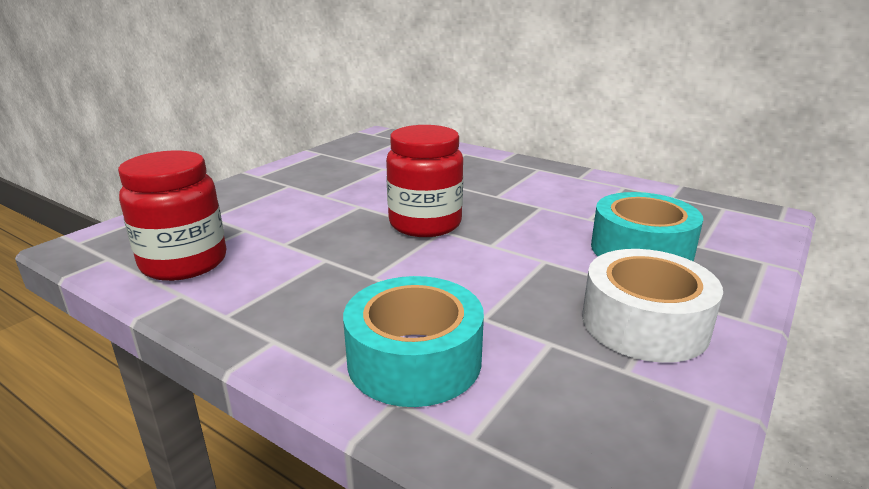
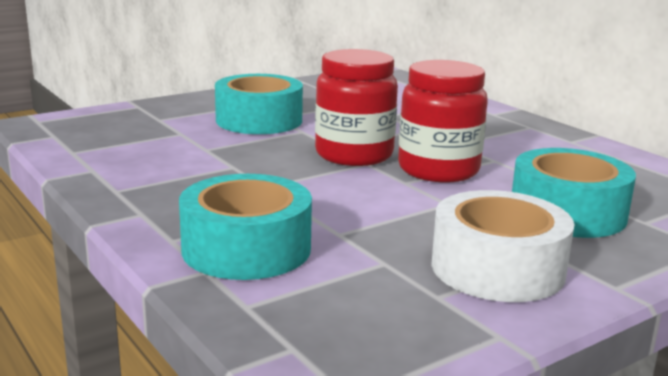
camera: 20 degrees right, 5 degrees down
red jar [118,150,226,281] -> red jar moved to [398,60,488,182]
none -> turquoise tape [215,74,303,134]

